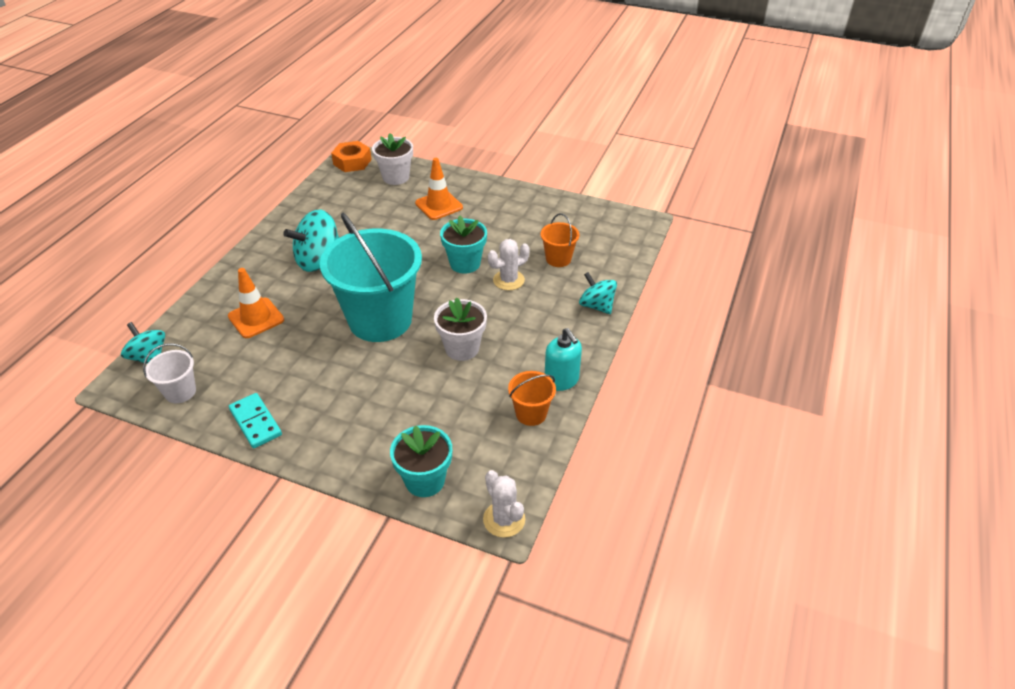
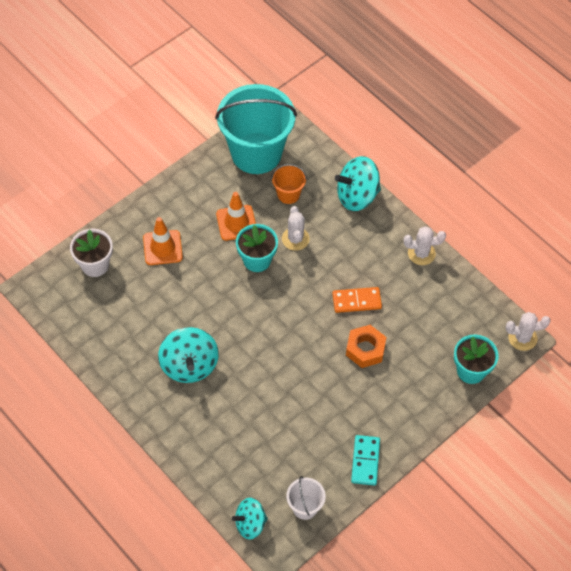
camera: 65 degrees left, 15 degrees up
orange traffic cone [228,268,284,338] -> orange traffic cone moved to [216,192,256,241]
turquoise domino [229,393,282,448] -> turquoise domino turned 75 degrees counterclockwise [351,435,380,486]
turquoise bucket [320,213,422,342] -> turquoise bucket moved to [215,84,297,174]
orange nut [331,141,372,172] -> orange nut moved to [346,325,387,368]
white flower pot [434,297,487,361] -> orange domino [332,287,382,313]
orange bucket [508,371,556,426] -> none
turquoise soap dispenser [545,328,582,391] -> white cactus [404,226,446,265]
turquoise spinning top [579,272,617,314] -> turquoise spinning top [335,156,381,211], size x1.55

